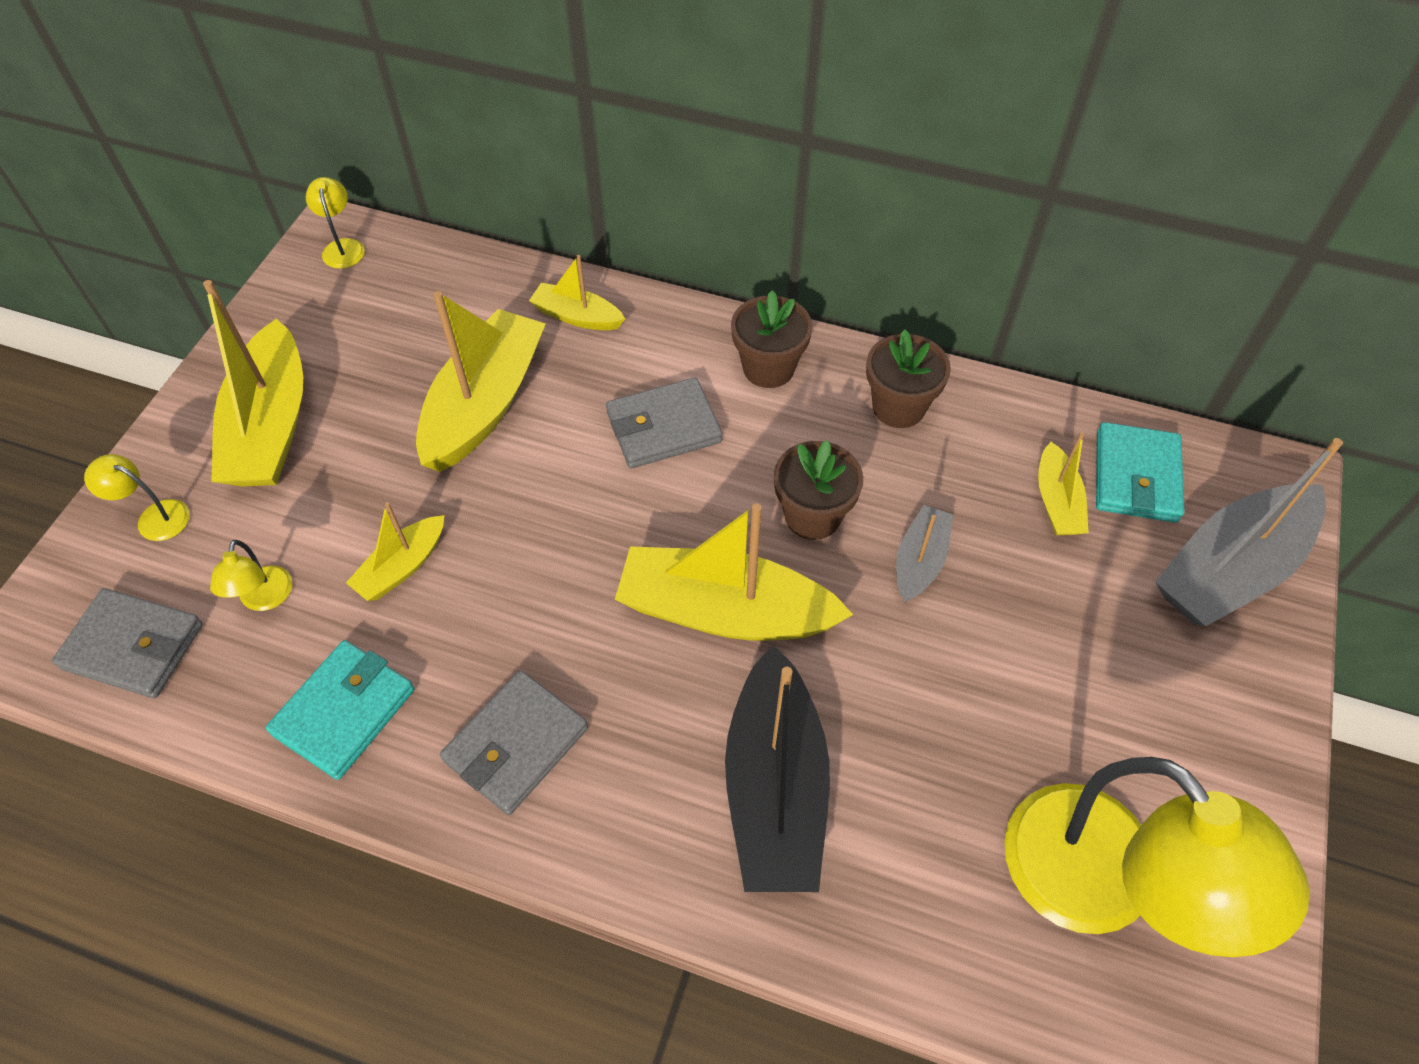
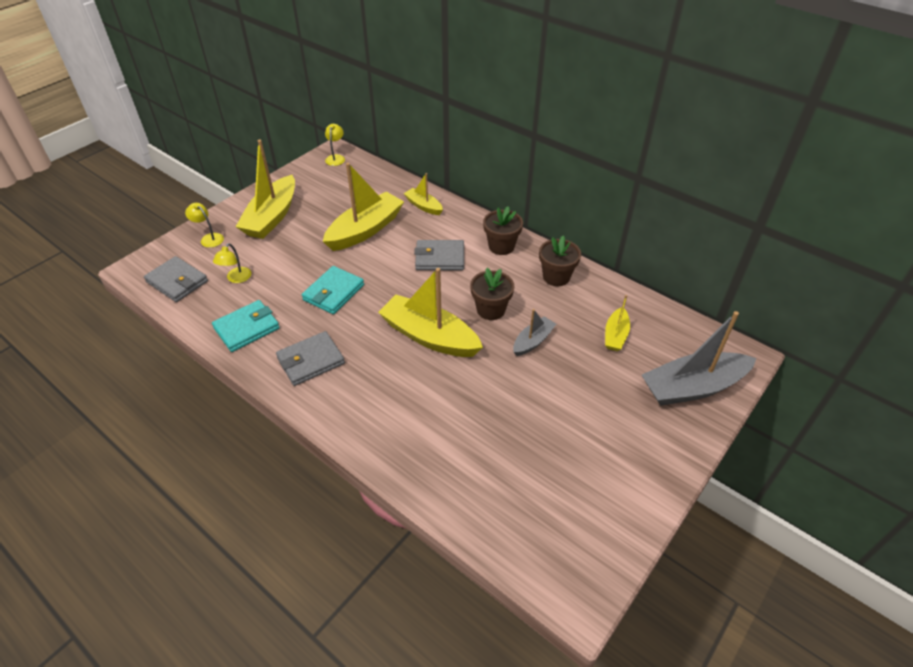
camera: 20 degrees right, 10 degrees down
yellow boat [346,502,445,601] -> none
black boat [725,645,830,892] -> none
yellow lamp [1004,757,1310,957] -> none
turquoise wallet [1096,422,1184,523] -> turquoise wallet moved to [302,266,364,314]

